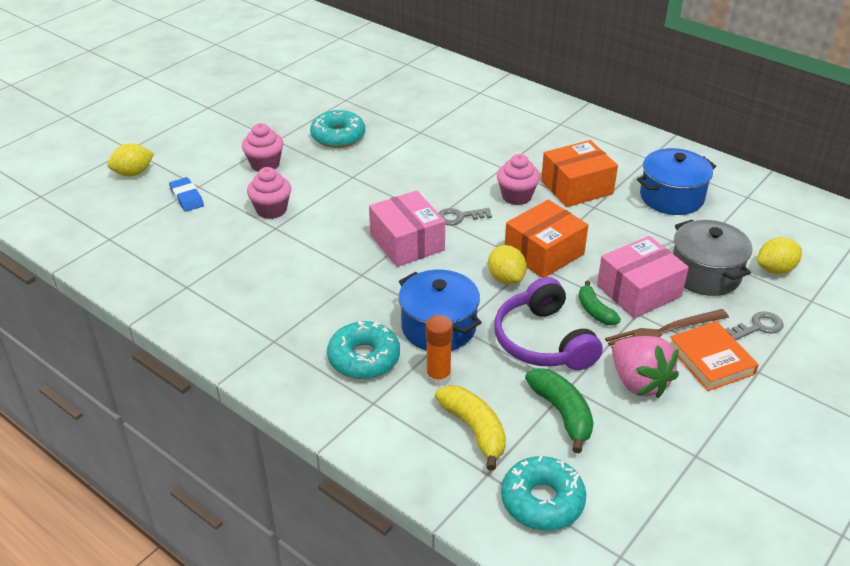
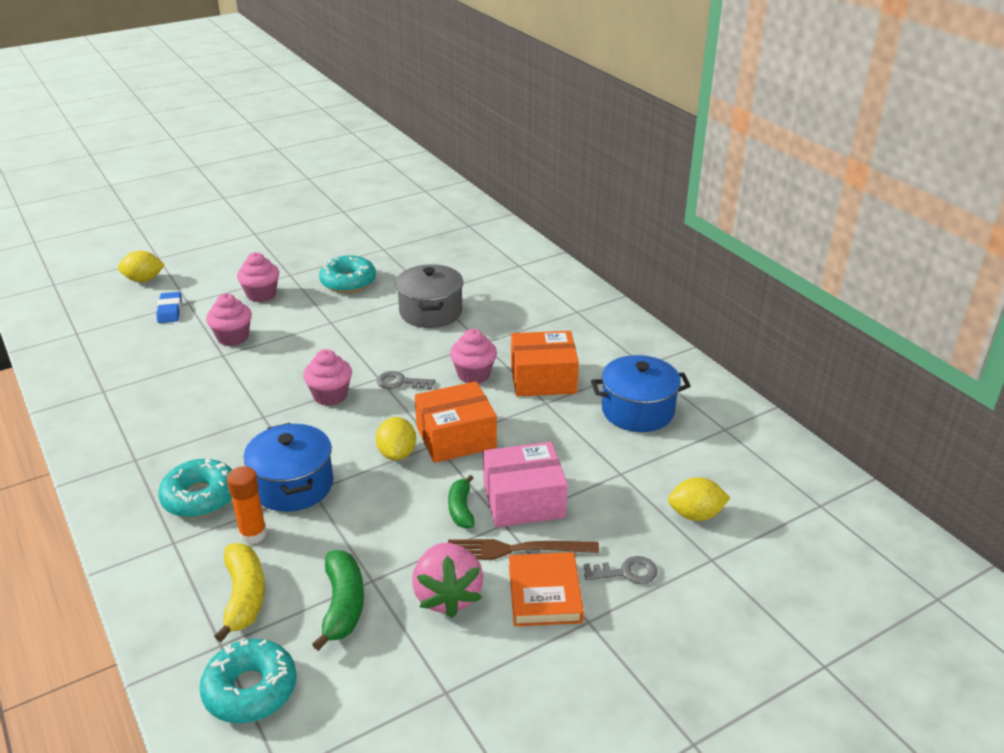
camera: 20 degrees right, 5 degrees down
pink box [369,190,445,267] -> pink cupcake [303,349,352,406]
purple headphones [494,277,603,370] -> none
grey pot [673,220,752,296] -> grey pot moved to [395,264,464,328]

